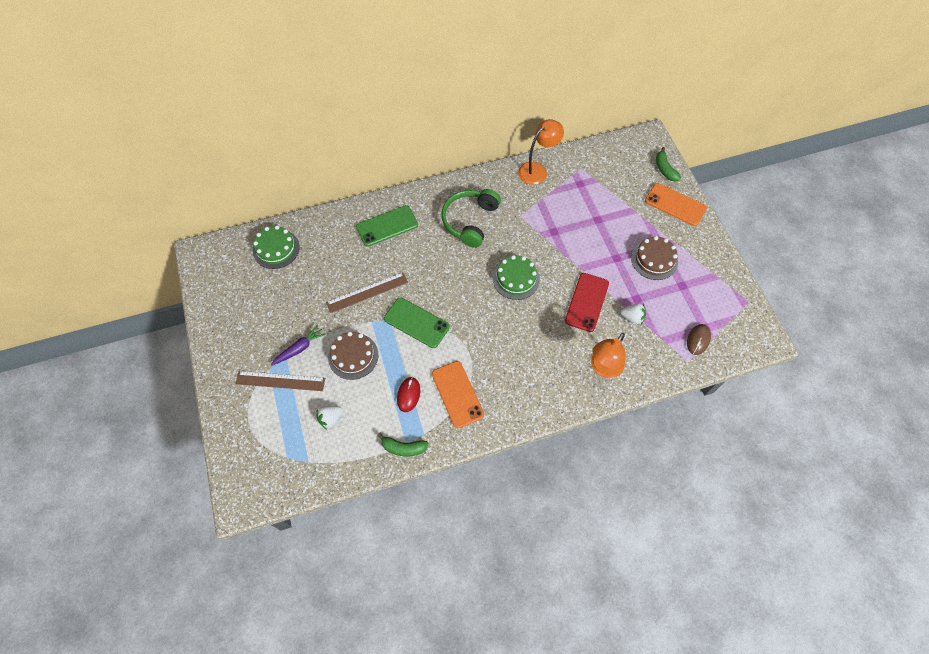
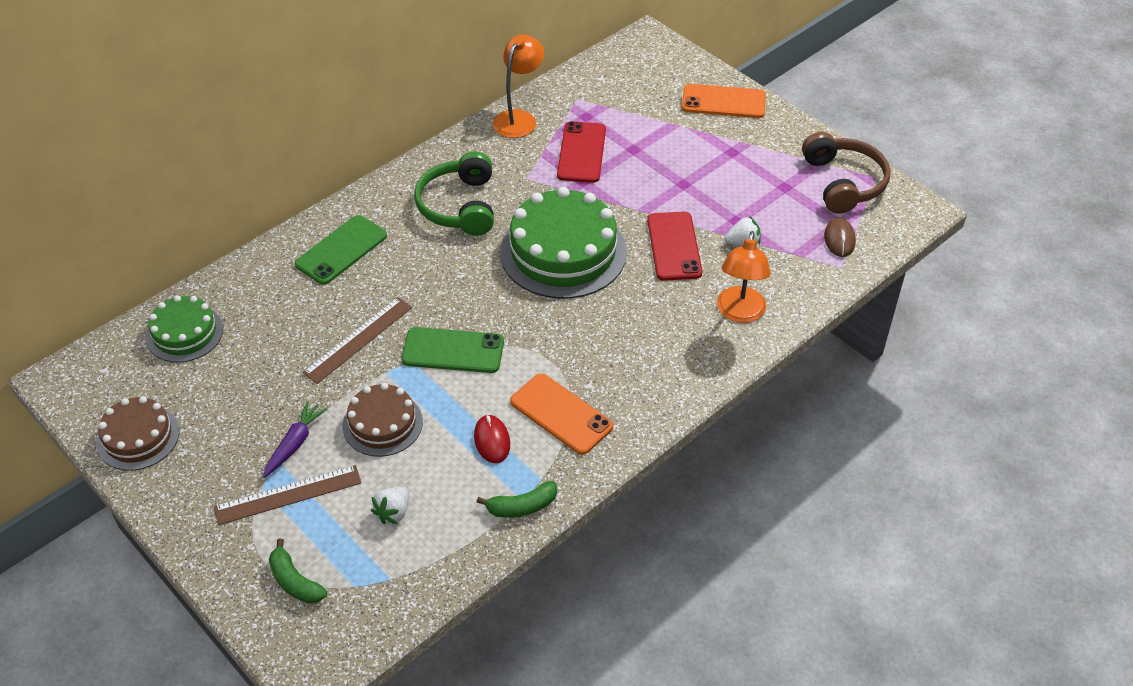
camera: 25 degrees left, 15 degrees down
green cake [493,255,540,300] -> green cake [500,187,627,299], size x1.77
brown cake [631,236,678,280] -> brown cake moved to [97,396,179,471]
green banana [656,147,681,182] -> green banana moved to [269,538,327,603]
none -> red phone [557,121,606,183]
none -> brown headphones [802,132,890,214]

